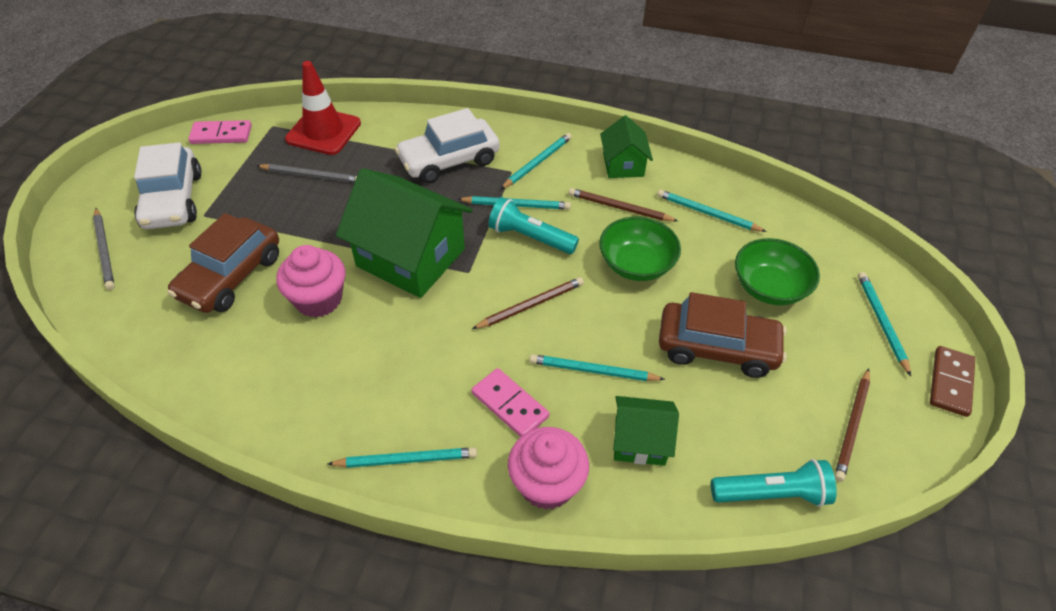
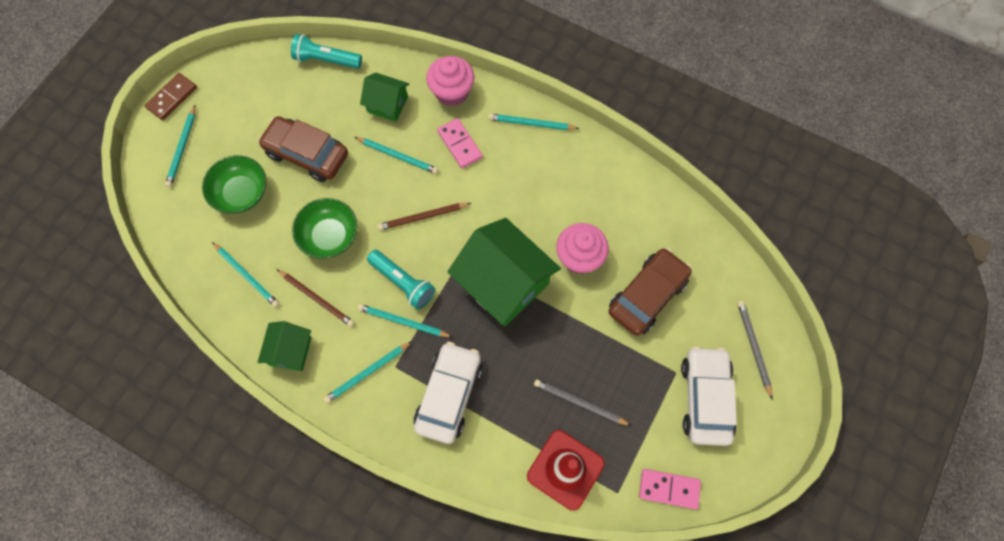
camera: 165 degrees left, 20 degrees up
white car [395,108,500,183] -> white car turned 60 degrees counterclockwise [414,342,482,444]
brown pencil [834,368,870,482] -> none

